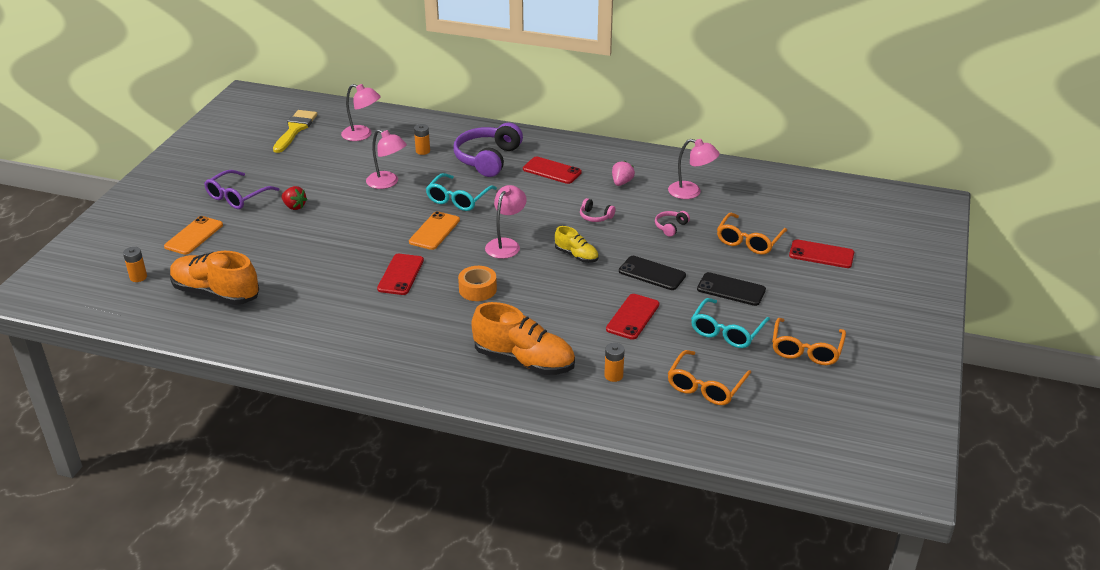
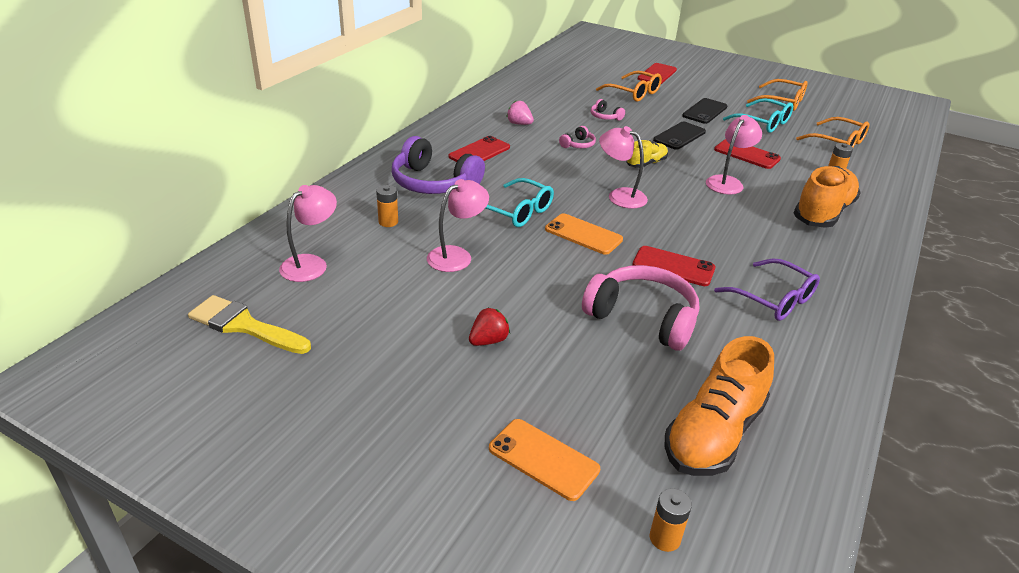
camera: 80 degrees left, 0 degrees up
purple glasses [204,170,280,209] -> purple glasses moved to [714,259,820,321]
orange tape [458,266,497,301] -> none
pink lamp [668,139,720,199] -> pink lamp moved to [706,115,762,194]
none -> pink headphones [582,265,699,351]

